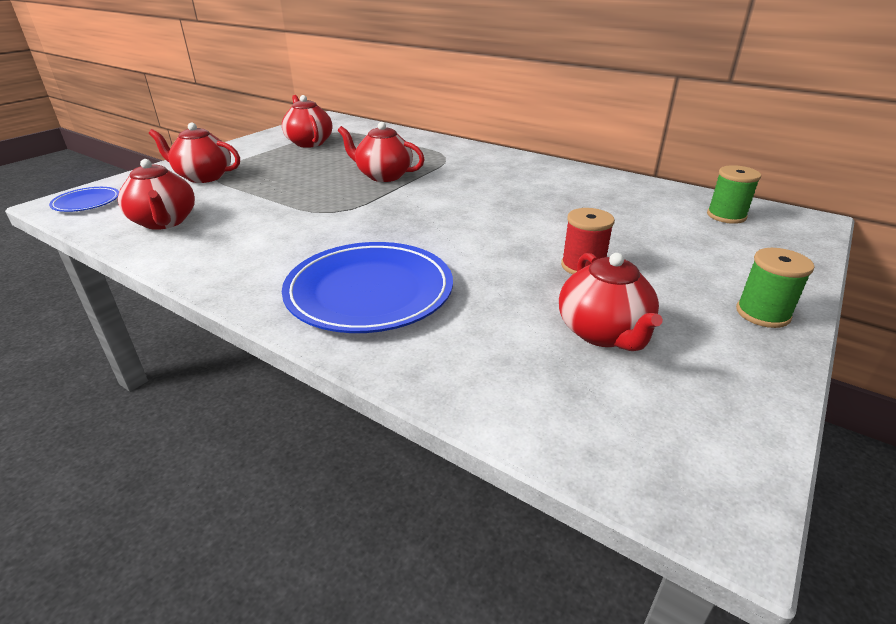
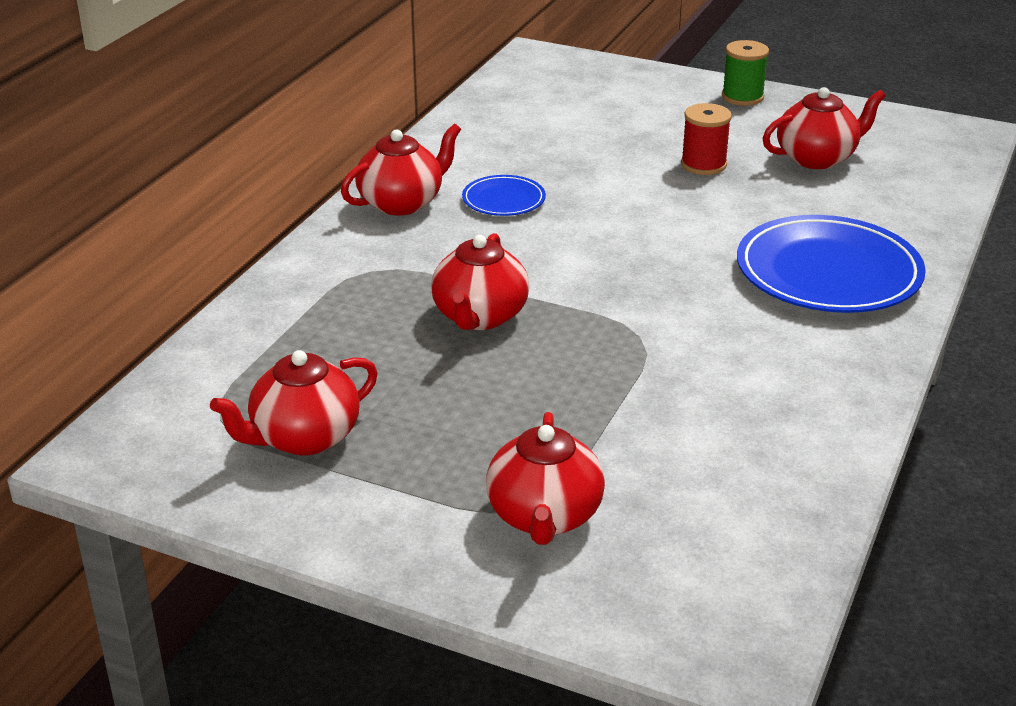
camera: 100 degrees left, 0 degrees up
blue plate [49,187,119,212] -> blue plate moved to [462,175,546,216]
red teapot [118,159,195,230] -> red teapot moved to [341,123,461,216]
green spool [707,165,761,224] -> none

